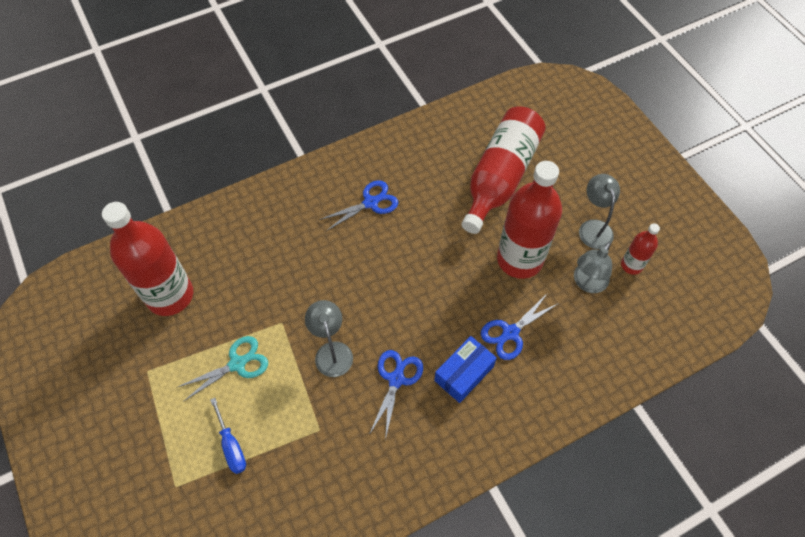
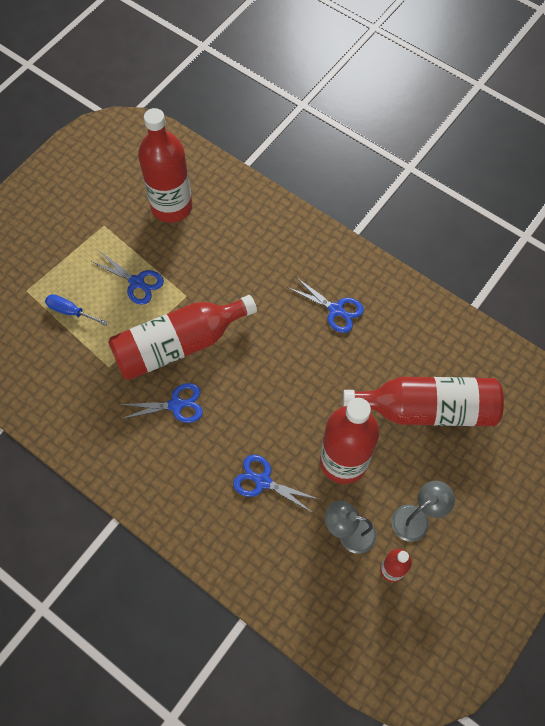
camera: 65 degrees right, 5 degrees up
turquoise scissors [178,336,268,402] -> blue scissors [92,252,164,305]
blue screwdriver [210,398,246,474] -> blue screwdriver turned 75 degrees clockwise [45,294,108,326]
grey lamp [305,300,353,377] -> red bottle [108,295,257,380]
blue box [434,336,497,403] -> none

